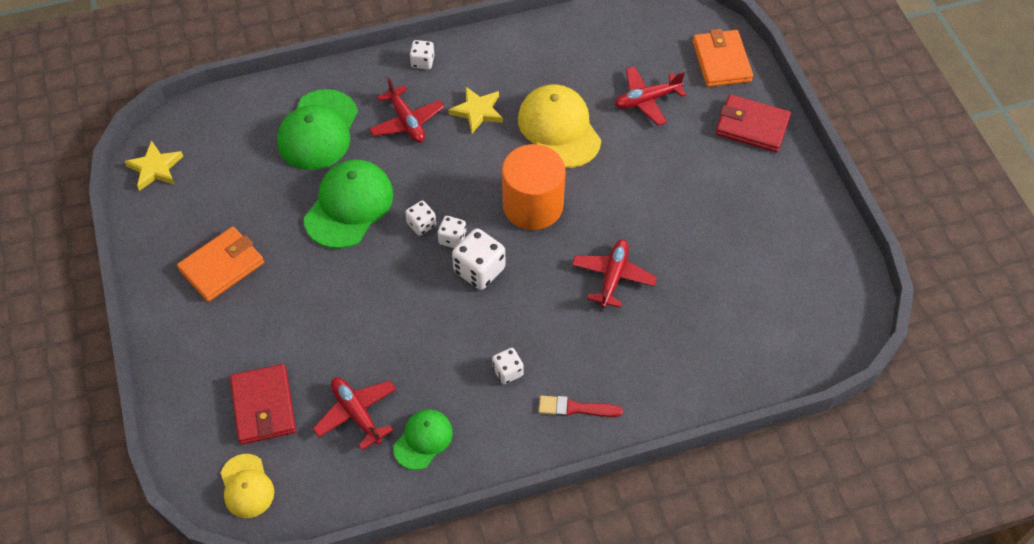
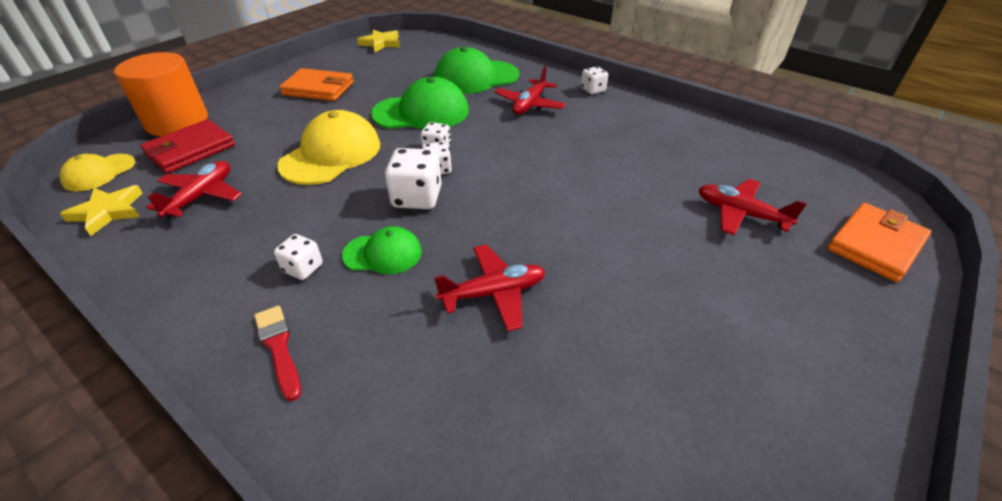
camera: 55 degrees right, 15 degrees down
green cap [393,409,453,470] -> green cap moved to [342,226,422,274]
yellow star [449,87,503,133] -> yellow star moved to [60,185,142,236]
orange cylinder [502,144,566,230] -> orange cylinder moved to [114,52,208,136]
yellow cap [518,84,601,168] -> yellow cap moved to [277,110,380,185]
red wallet [716,94,791,152] -> none

